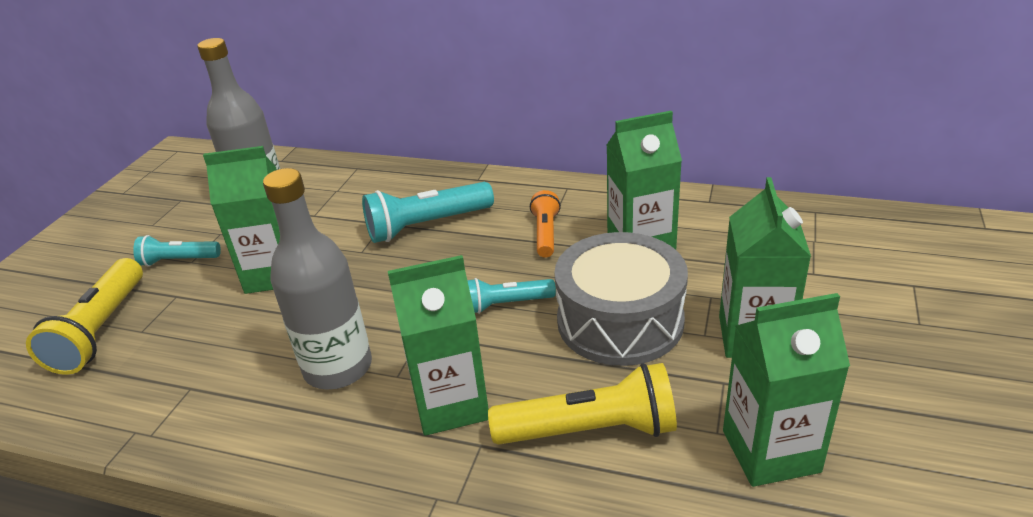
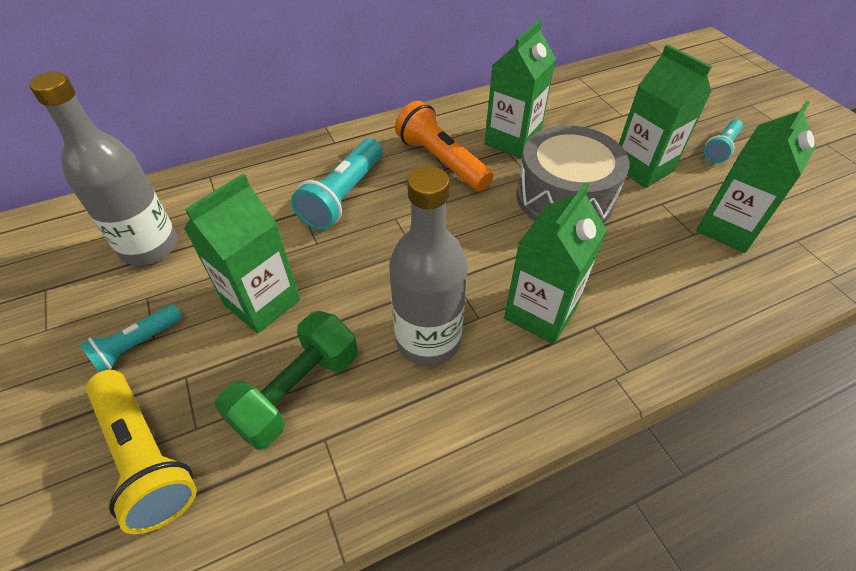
camera: 45 degrees left, 15 degrees up
turquoise flashlight [467,278,556,314] -> turquoise flashlight moved to [704,119,743,163]
yellow flashlight [488,363,677,445] -> none
orange flashlight [530,190,561,258] -> orange flashlight [395,101,493,191], size x1.68
none -> green dumbbell [214,311,358,450]

